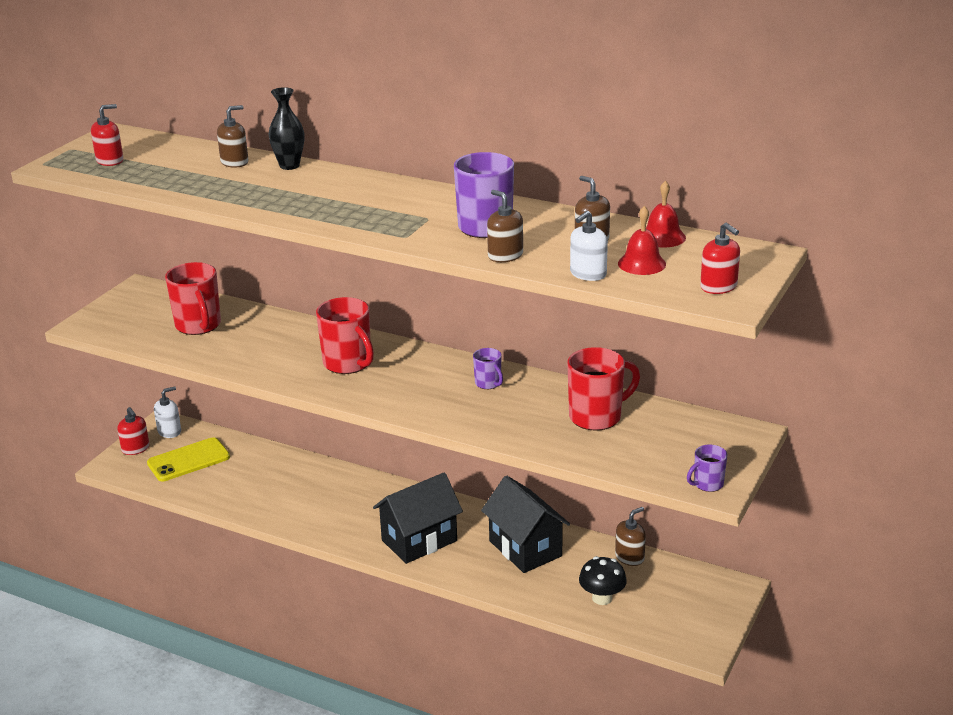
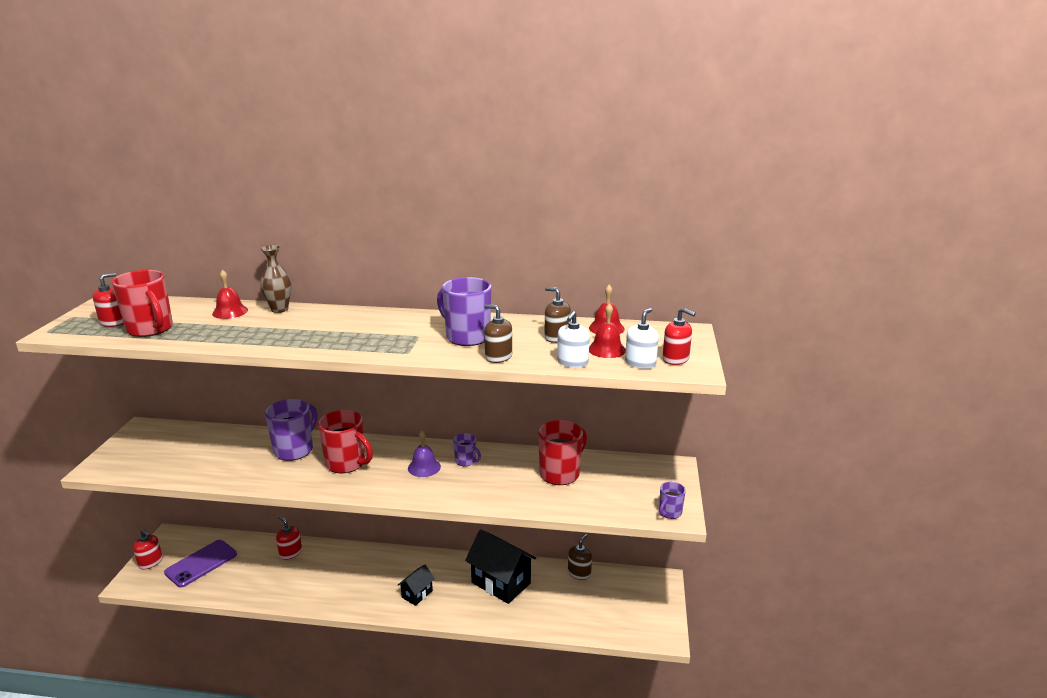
camera: 20 degrees left, 5 degrees down
yellow phone [147,437,230,481] -> purple phone [164,540,237,587]
white soap dispenser [154,386,181,438] -> white soap dispenser moved to [625,308,659,369]
red mug [165,262,221,335] -> red mug moved to [112,270,173,337]
brown soap dispenser [217,105,248,168] -> red bell [212,270,248,319]
black vase [269,87,304,170] -> brown vase [260,245,291,313]
black house [373,472,463,564] -> black house [398,564,435,606], size x0.52
black mushroom [579,556,627,605] -> none
none -> purple mug [265,399,317,461]
none -> red soap dispenser [276,516,302,560]
none -> purple bell [408,431,441,477]

